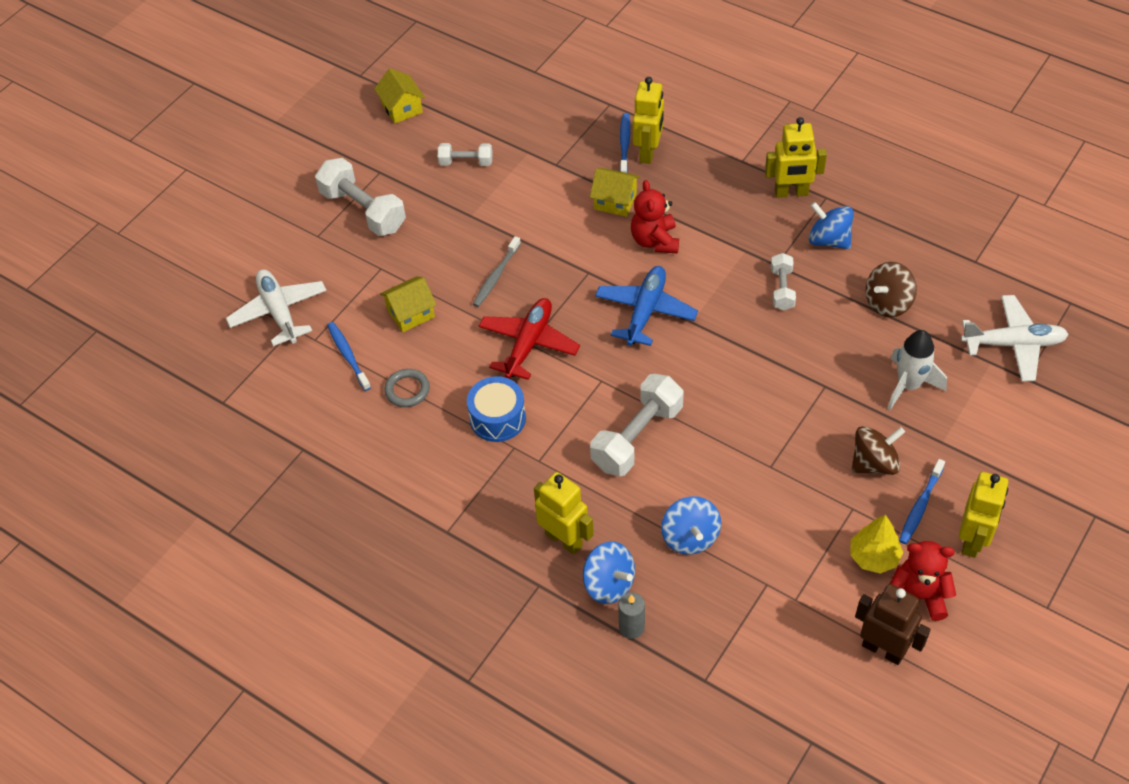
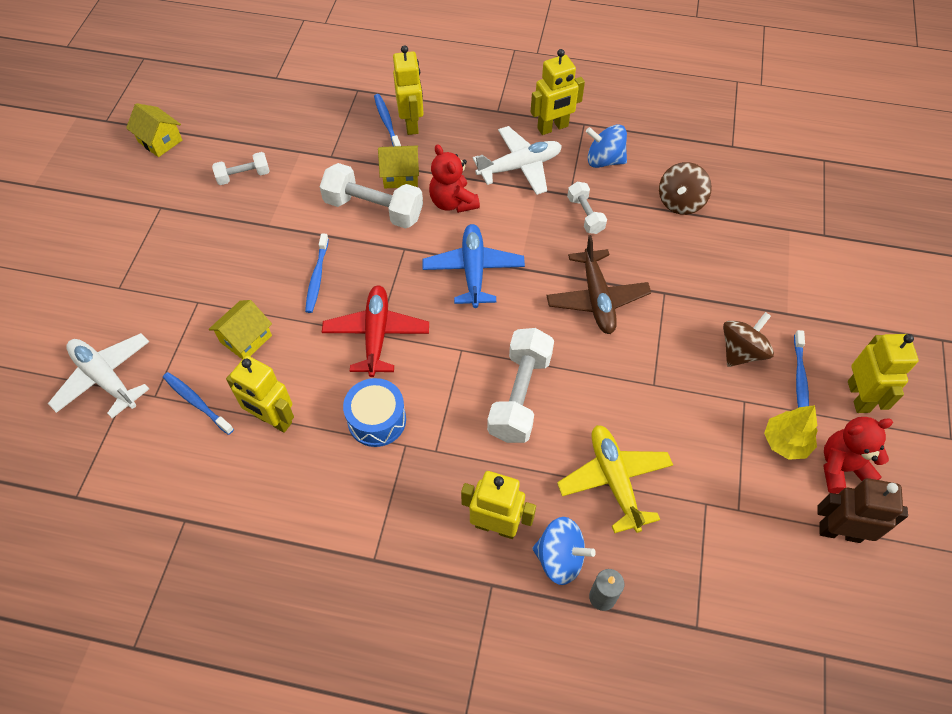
camera: 25 degrees left, 5 degrees up
white dumbbell [315,158,406,236] -> white dumbbell moved to [320,163,423,229]
grey ring [384,369,430,407] -> yellow robot [226,356,294,433]
grey toothbrush [473,236,521,307] -> blue toothbrush [305,233,329,313]
blue spinning top [661,496,721,555] -> yellow plane [557,425,673,533]
white rocket [887,330,947,410] -> none
white plane [961,295,1069,382] -> white plane moved to [472,126,562,195]
none -> brown plane [546,235,651,334]

